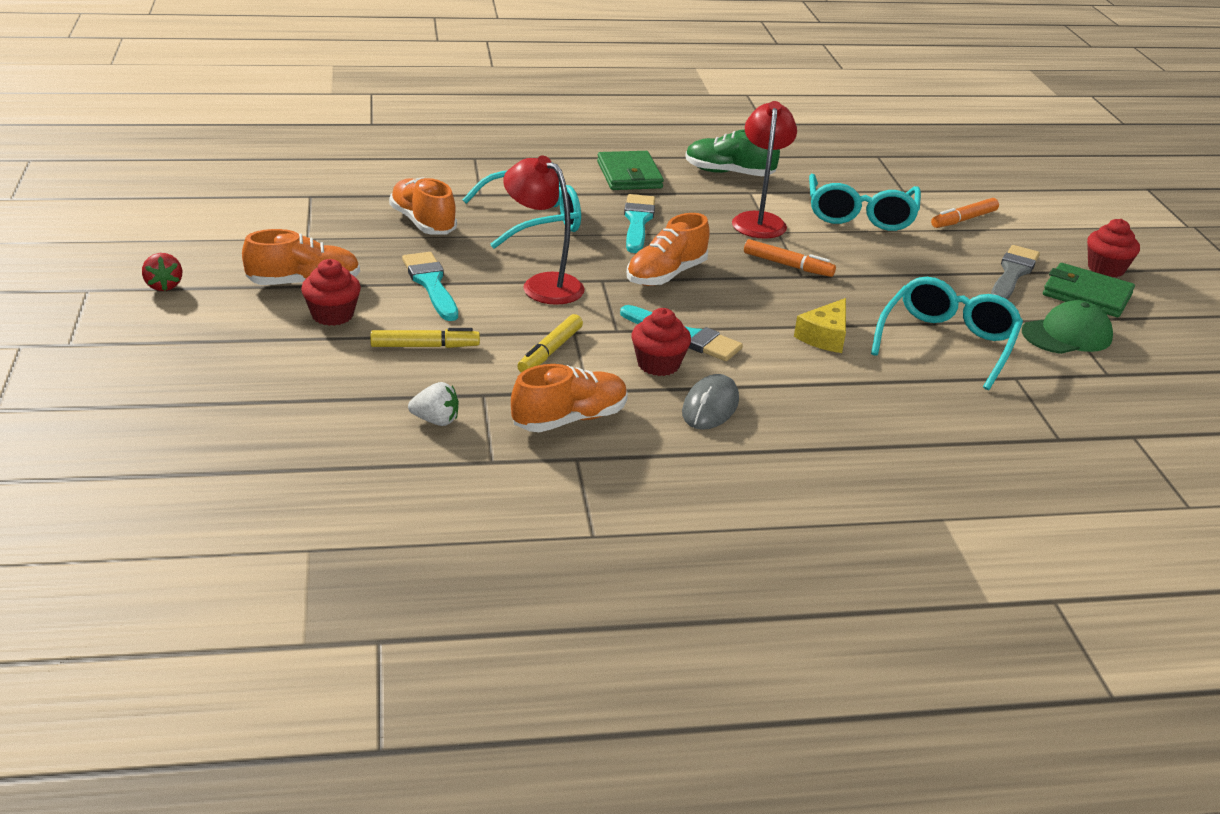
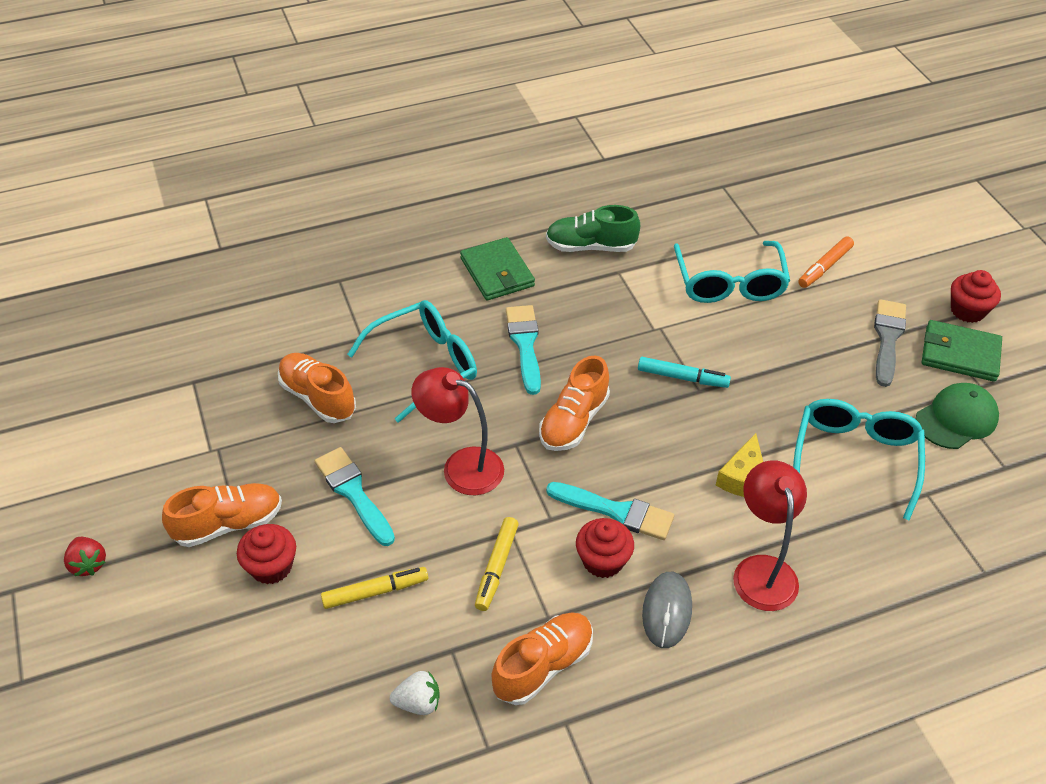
camera: 10 degrees left, 15 degrees up
red lamp [732,101,797,239] -> red lamp moved to [733,460,807,611]
orange marker [744,239,836,277] -> turquoise marker [638,357,731,388]

